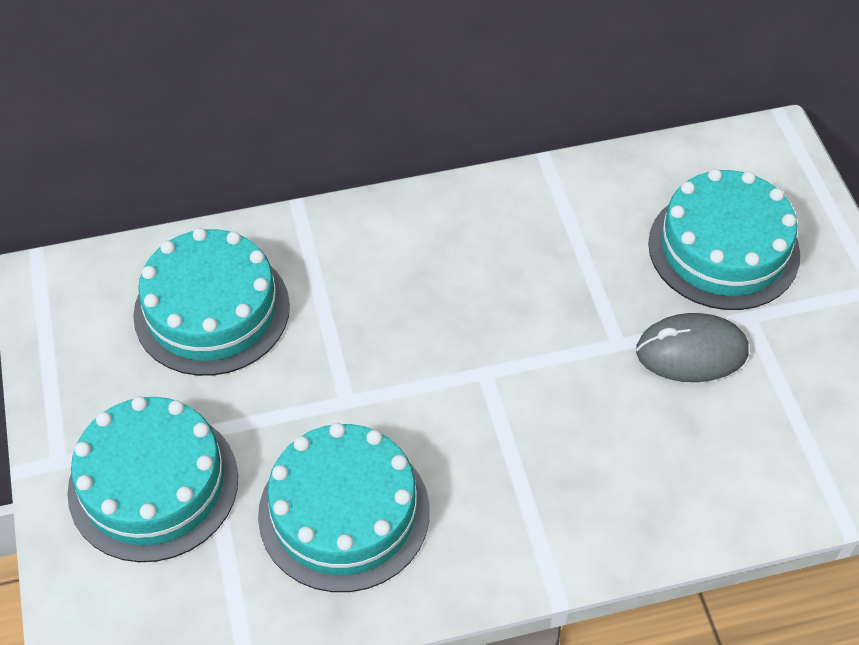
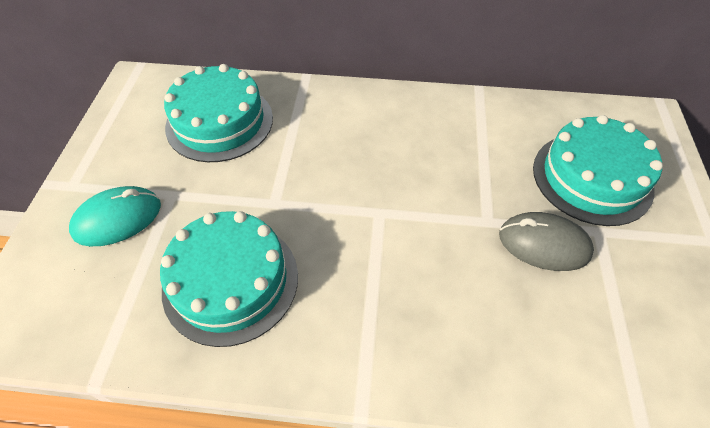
camera: 20 degrees right, 0 degrees up
turquoise cake [67,396,238,562] -> turquoise mouse [69,186,161,246]

